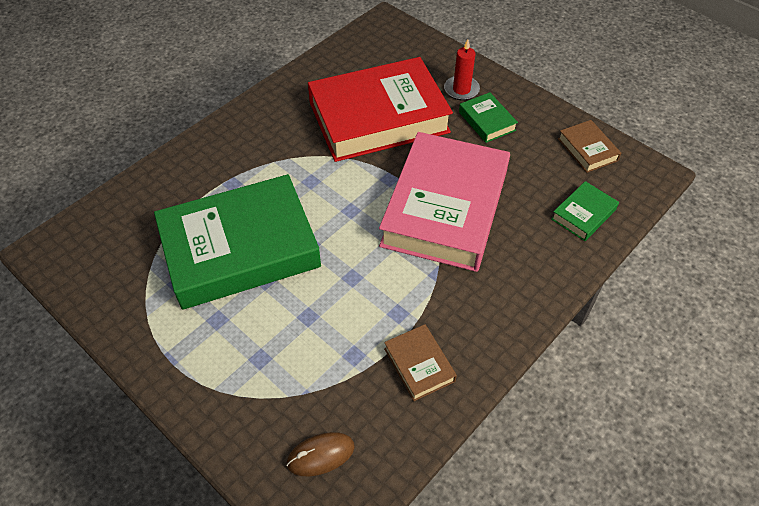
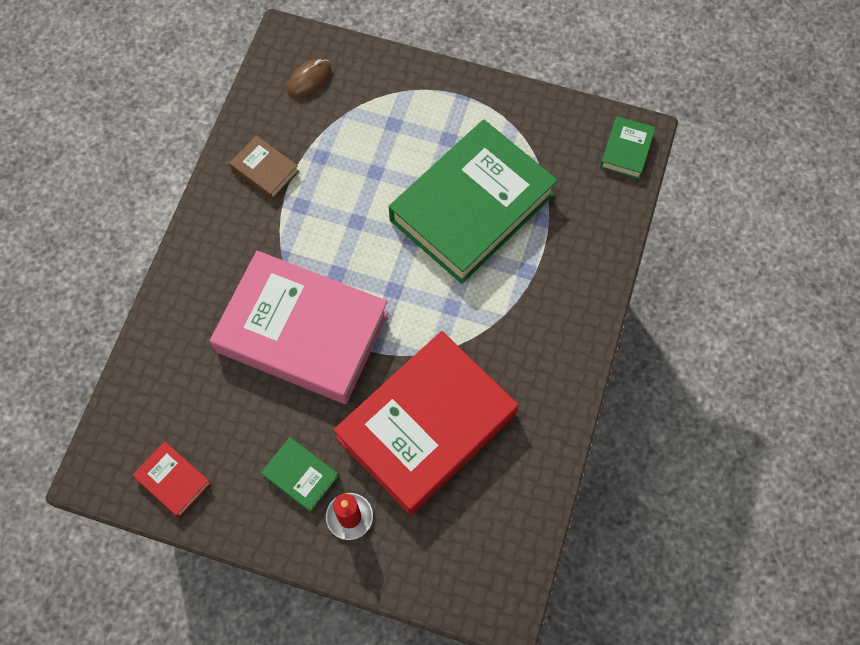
camera: 155 degrees right, 15 degrees up
pink book [379,132,510,272] -> pink book turned 60 degrees counterclockwise [210,251,389,404]
green book [551,181,619,241] -> green book moved to [600,116,656,179]
brown book [558,120,621,173] -> red book [132,441,212,518]

